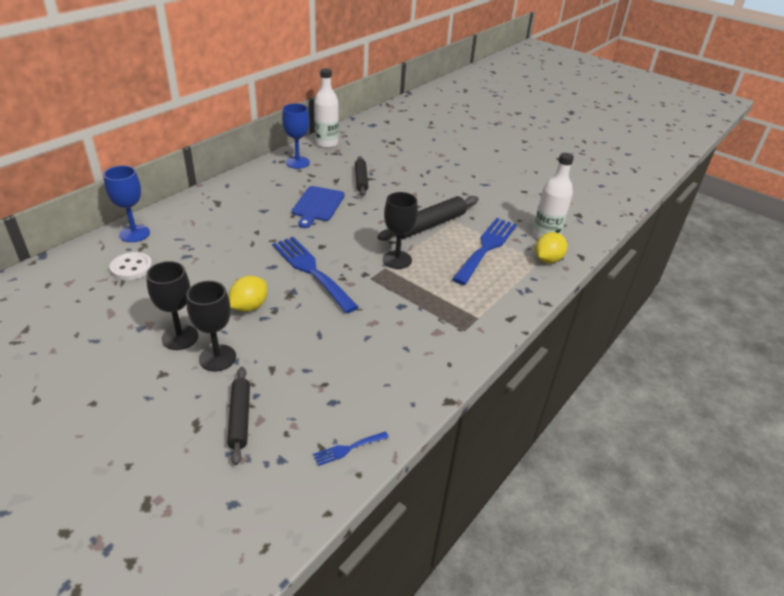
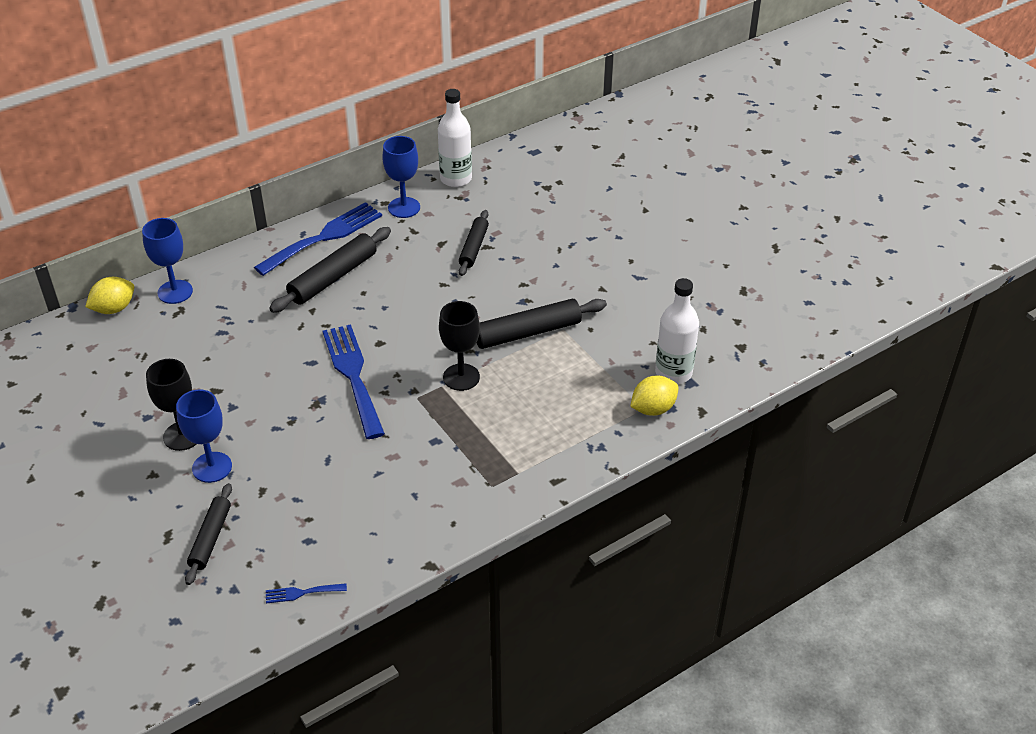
camera: 20 degrees right, 5 degrees up
white button [109,252,153,280] -> none
black goblet [186,281,236,371] -> blue goblet [176,389,232,483]
yellow lemon [229,276,267,312] -> yellow lemon moved to [85,277,134,314]
blue cutting board [292,186,345,228] -> none
blue fork [452,218,517,285] -> blue fork moved to [254,202,382,276]
none -> black rolling pin [269,227,391,313]

